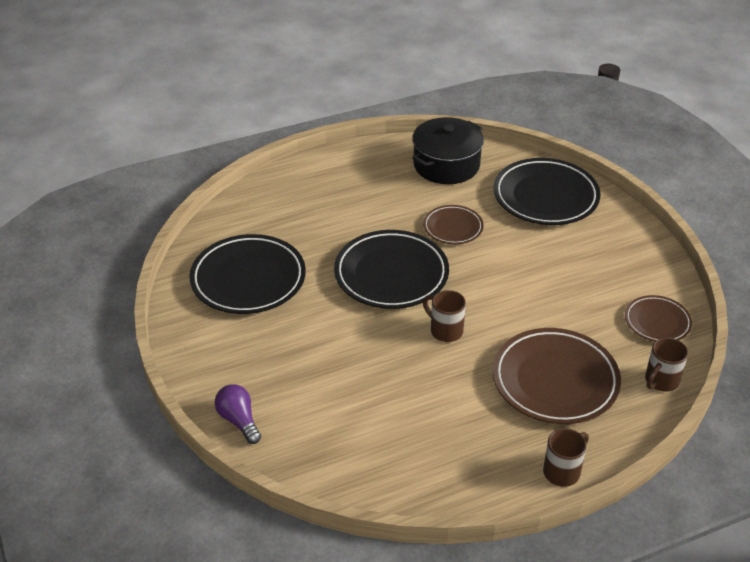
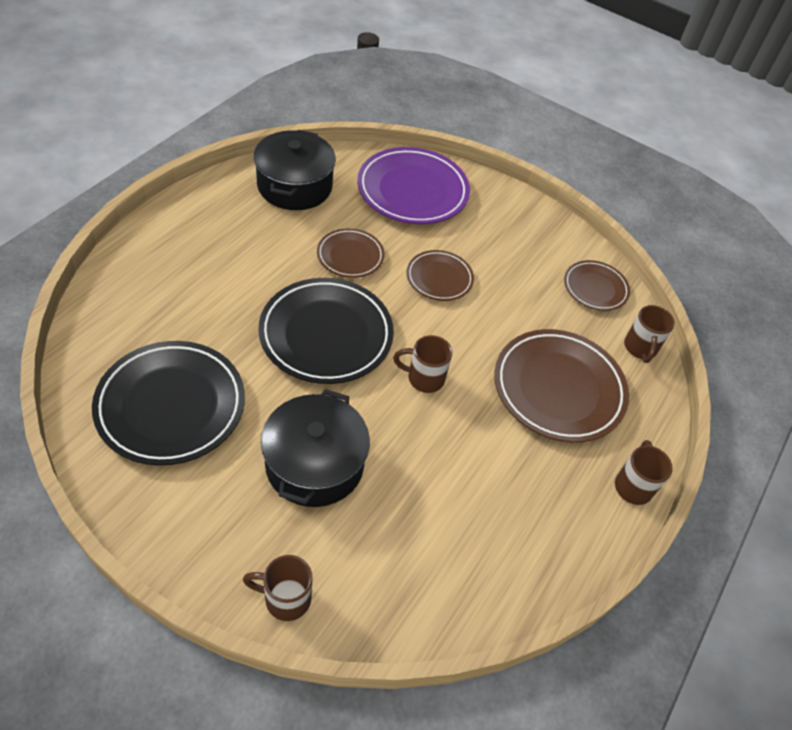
camera: 40 degrees left, 10 degrees up
purple light bulb [215,384,261,444] -> brown mug [243,555,313,621]
black plate [493,158,601,225] -> purple plate [357,147,470,224]
none -> black pot [261,389,370,507]
none -> brown plate [407,250,474,301]

